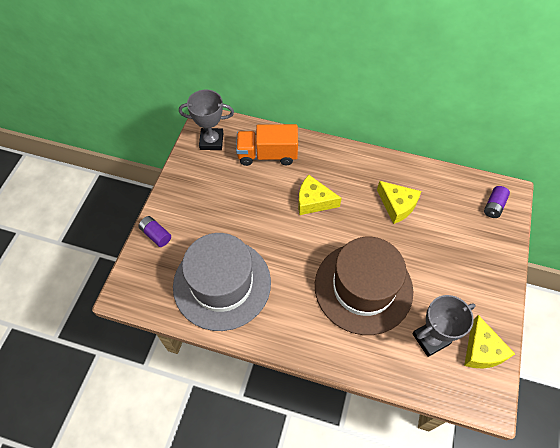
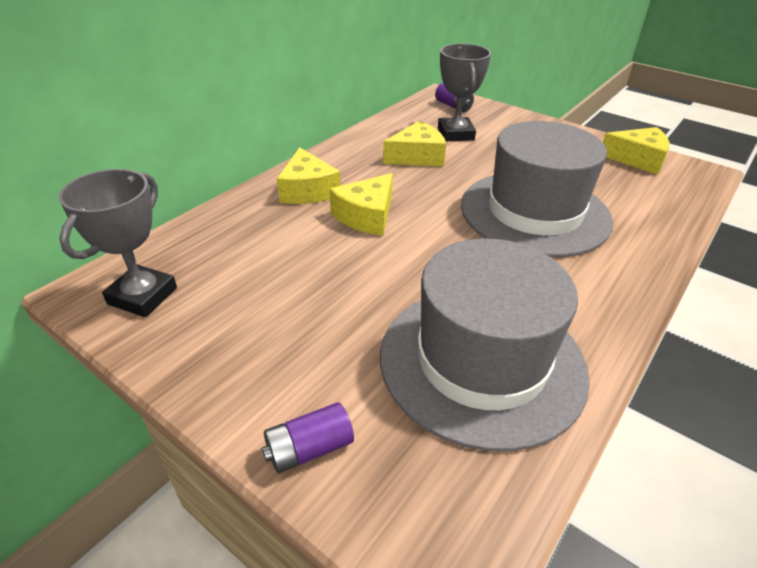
camera: 70 degrees left, 20 degrees down
orange truck [236,124,298,166] -> none
brown hat [315,237,413,335] -> grey hat [461,121,613,257]
grey trophy [412,295,476,357] -> grey trophy moved to [438,44,491,141]
none -> yellow cheese [277,147,341,204]

